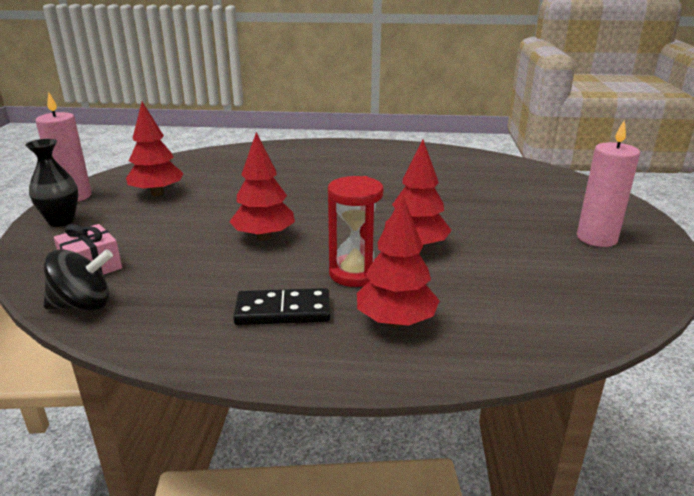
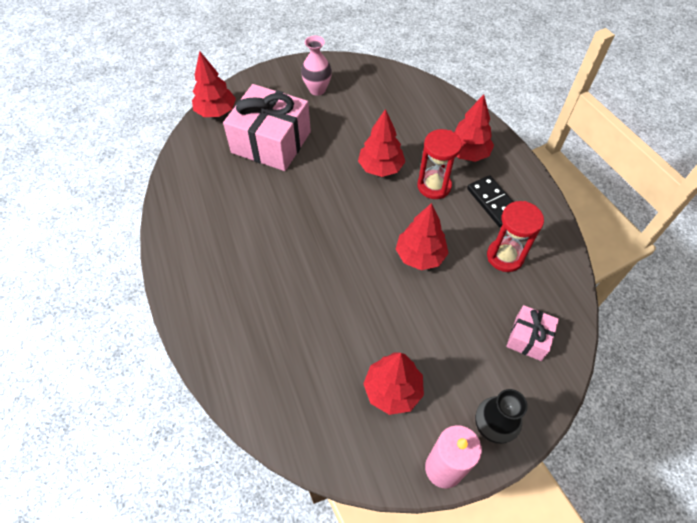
camera: 115 degrees left, 30 degrees up
black spinning top [44,249,113,311] -> none
pink candle [577,120,640,247] -> pink vase [301,36,332,96]
none -> red tree [192,51,236,117]
none -> pink gift [223,84,311,171]
none -> red hourglass [487,201,544,272]

